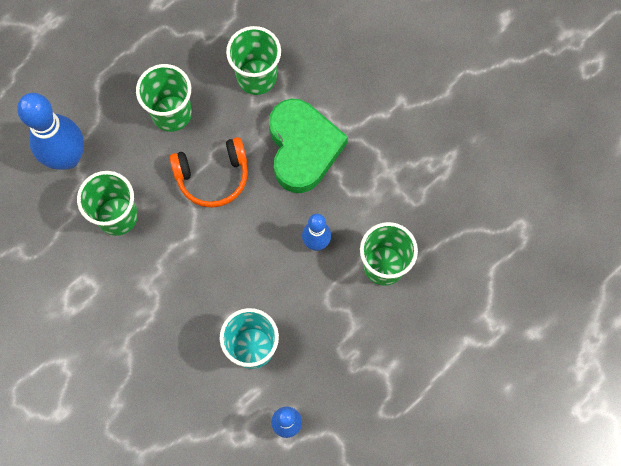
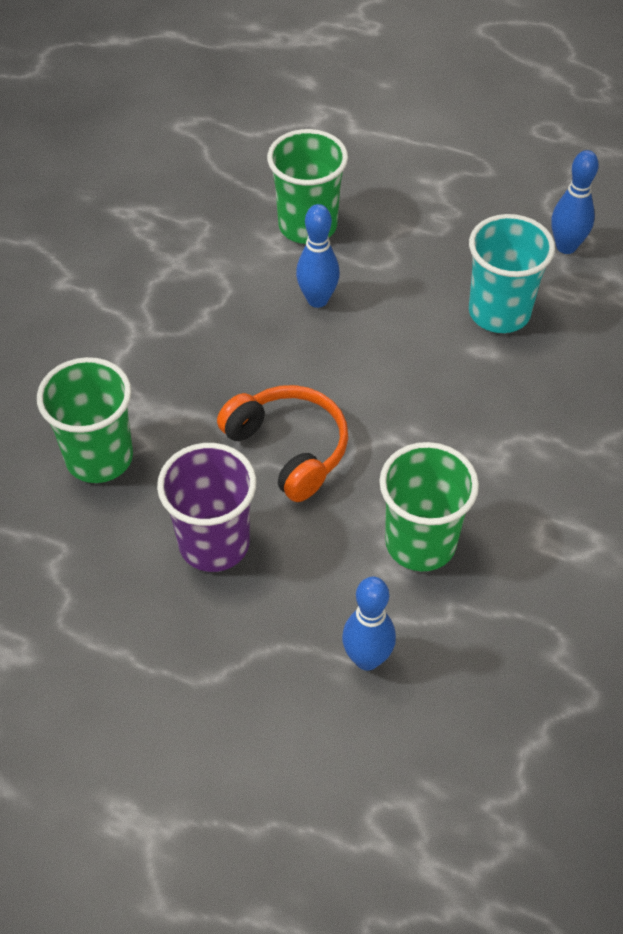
camera: 115 degrees left, 20 degrees down
blue bowling pin [17,93,84,170] -> blue bowling pin [342,577,396,671], size x0.56
green cup [136,64,192,132] -> purple cup [157,443,257,572]
green heart [269,99,348,193] -> none

